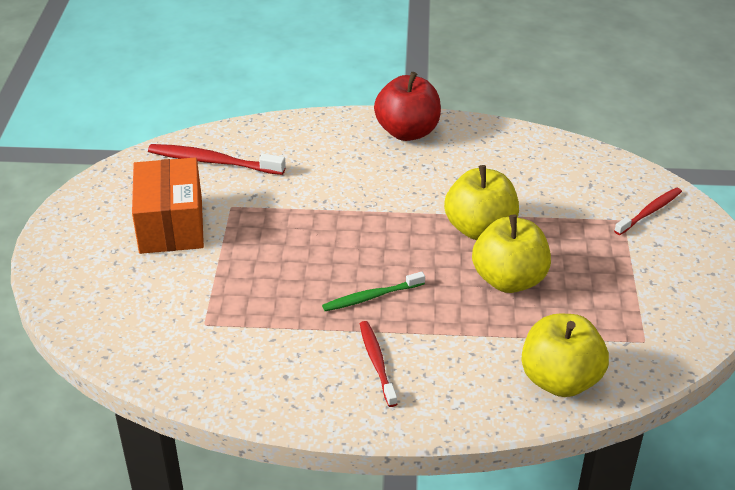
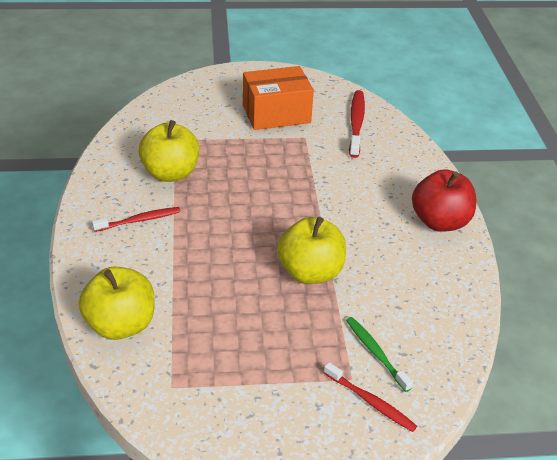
camera: 80 degrees right, 0 degrees up
green toothbrush [322,272,425,311] -> green toothbrush moved to [346,317,413,392]
yellow apple [472,214,551,293] -> yellow apple moved to [139,120,200,182]

